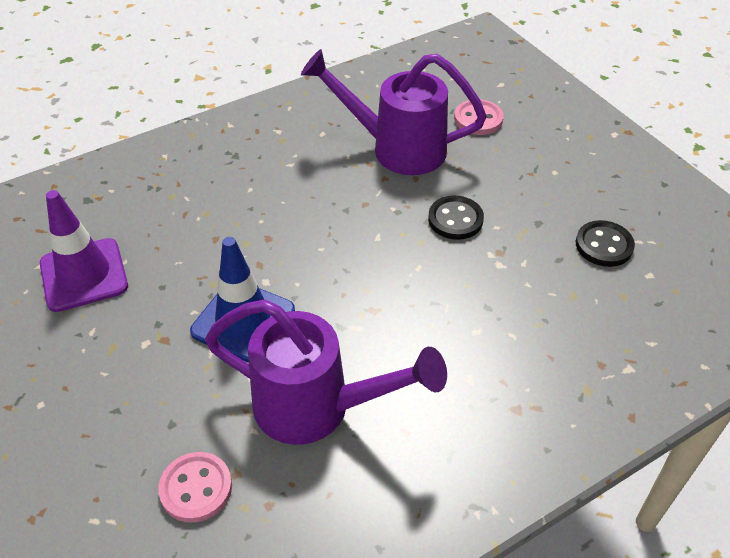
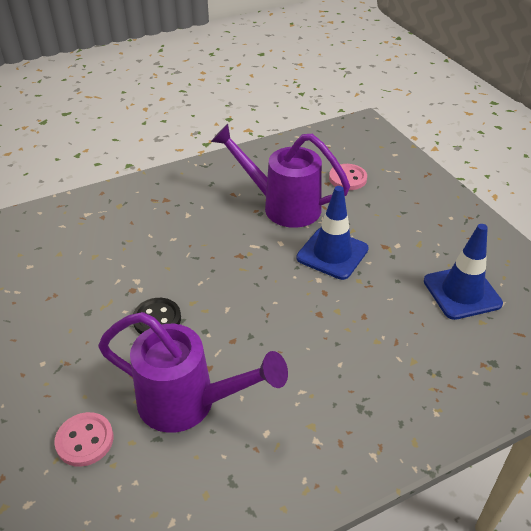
camera: 175 degrees left, 5 degrees down
purple traffic cone [40,190,128,312] -> blue traffic cone [424,224,503,320]
black button [576,220,635,267] -> none

